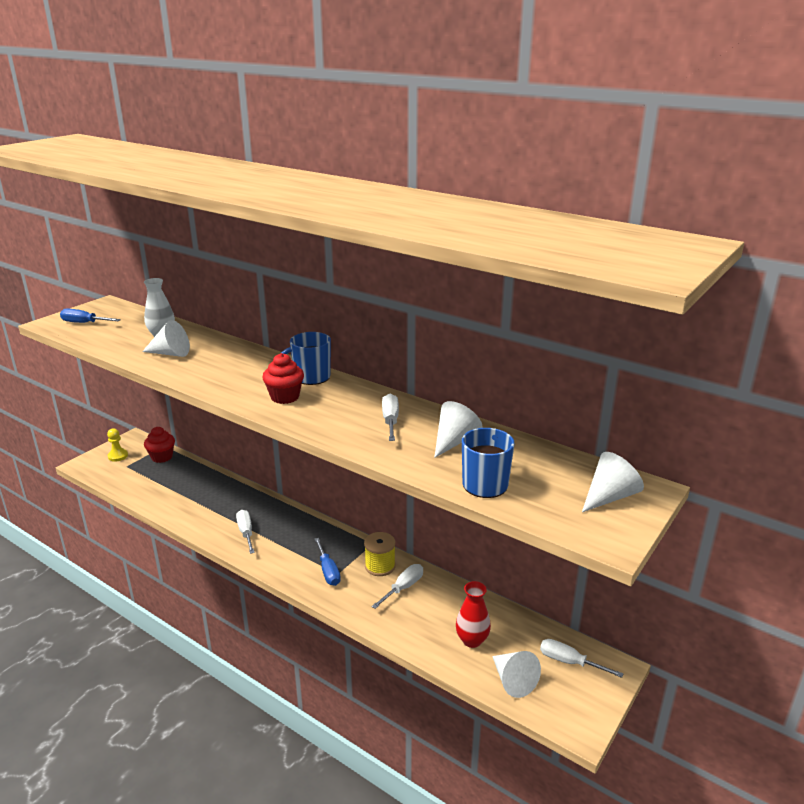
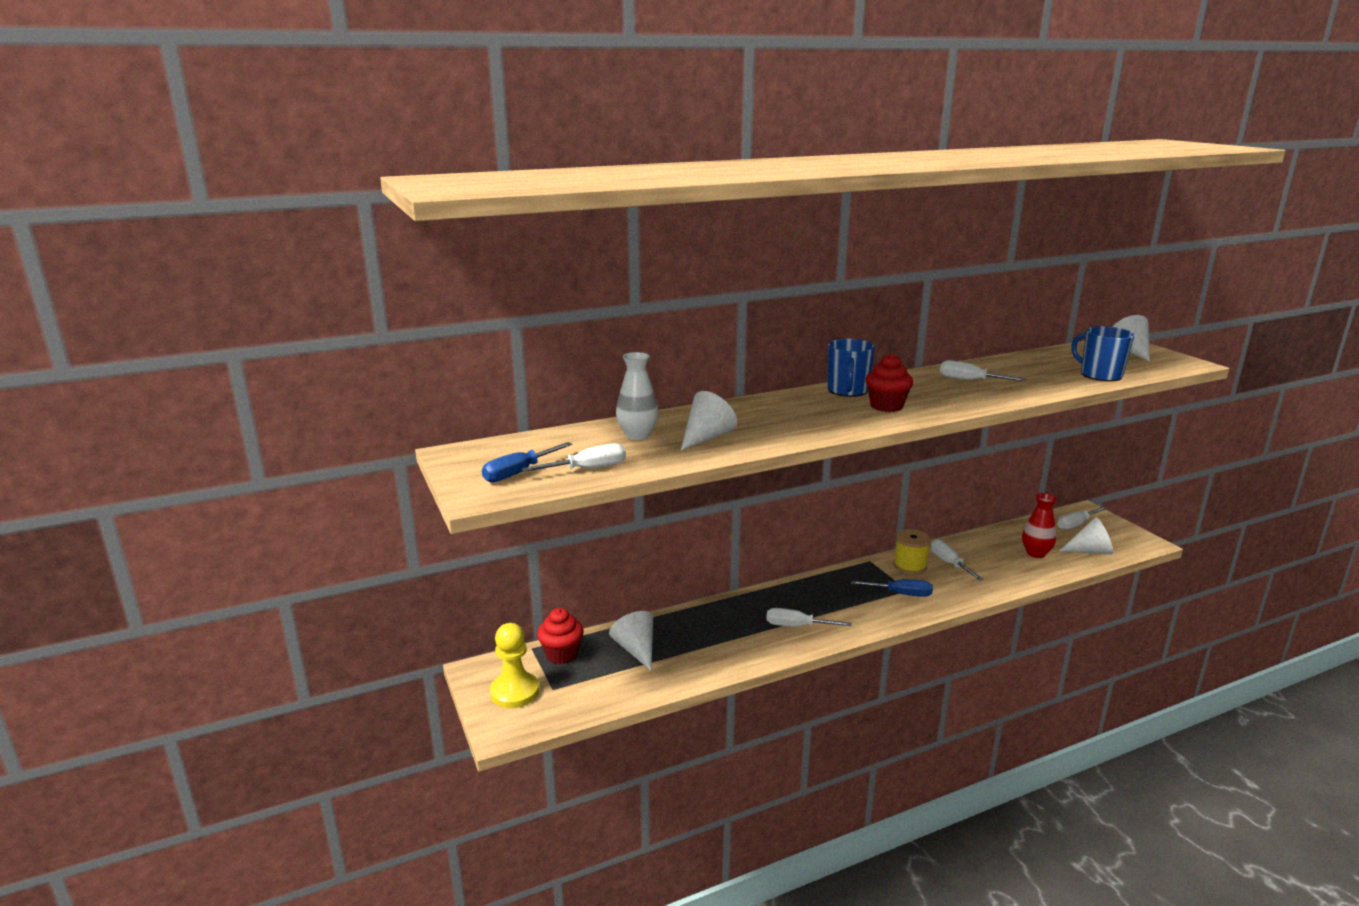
camera: 60 degrees left, 5 degrees down
yellow pawn [107,428,128,462] -> yellow pawn [490,623,539,708], size x1.54
white cone [434,401,483,458] -> white cone moved to [609,611,653,671]
none -> white screwdriver [521,443,626,472]

